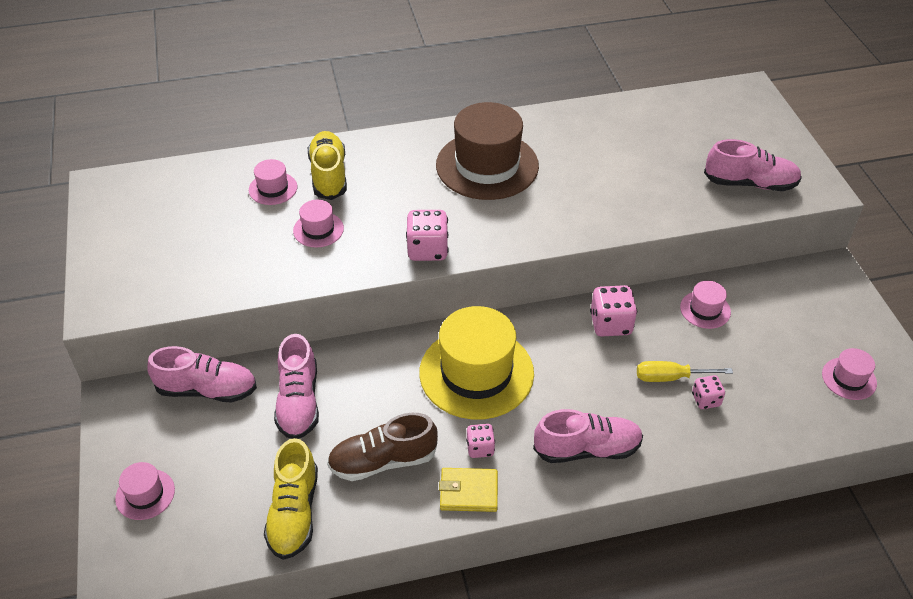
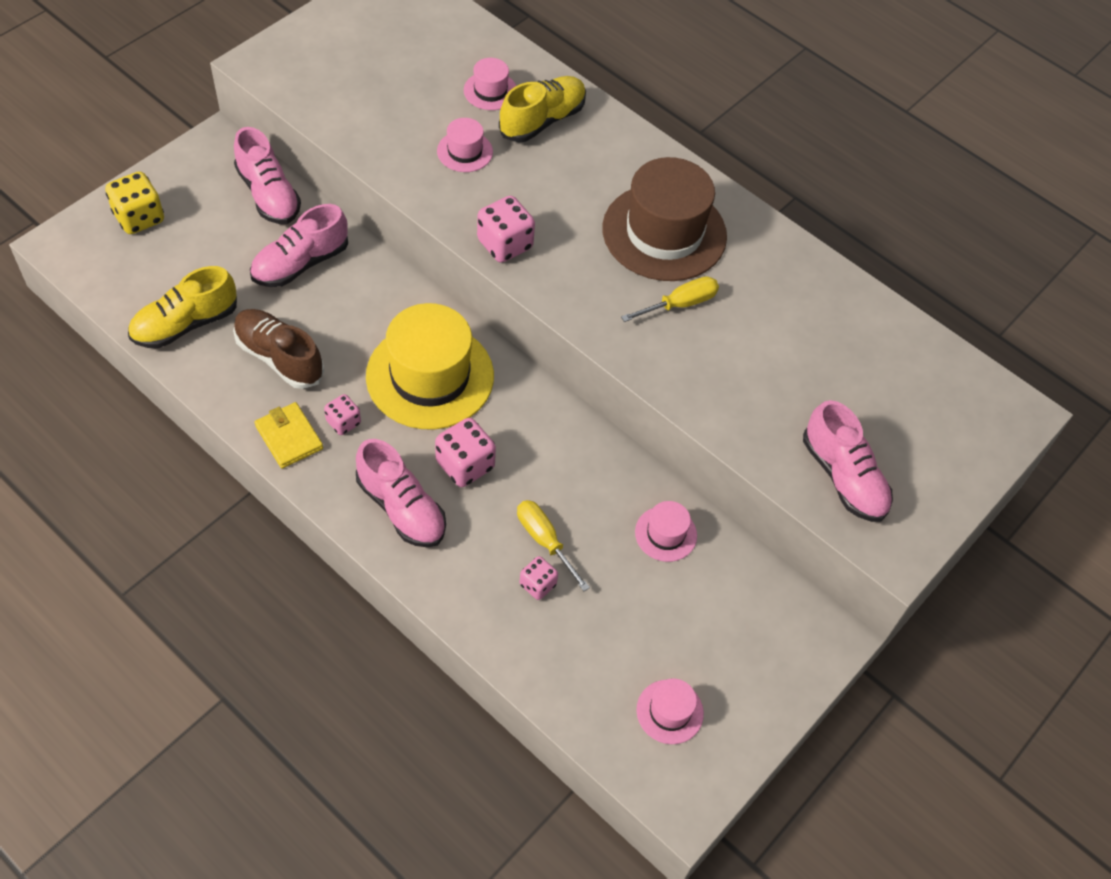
camera: 50 degrees right, 10 degrees up
pink hat [115,462,175,520] -> yellow dice [105,171,164,234]
pink dice [590,285,637,336] -> pink dice moved to [435,418,496,487]
none -> yellow screwdriver [621,276,719,322]

